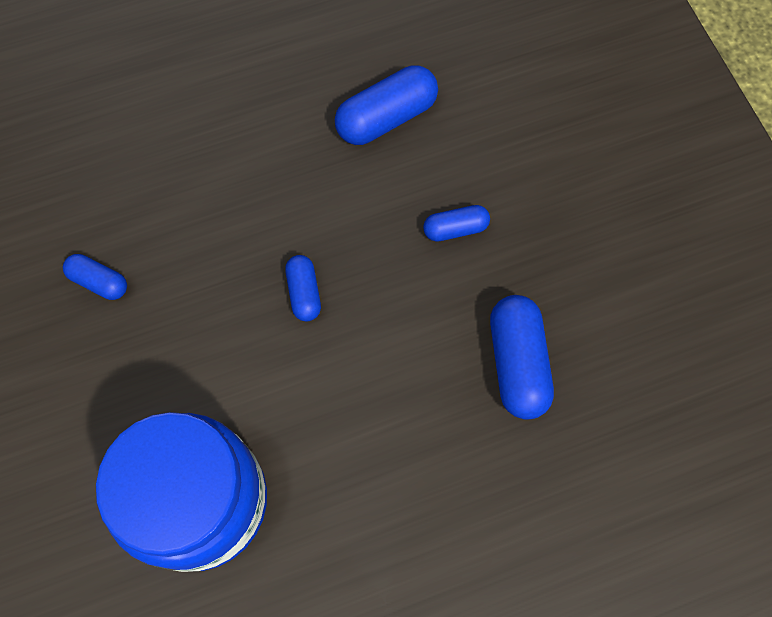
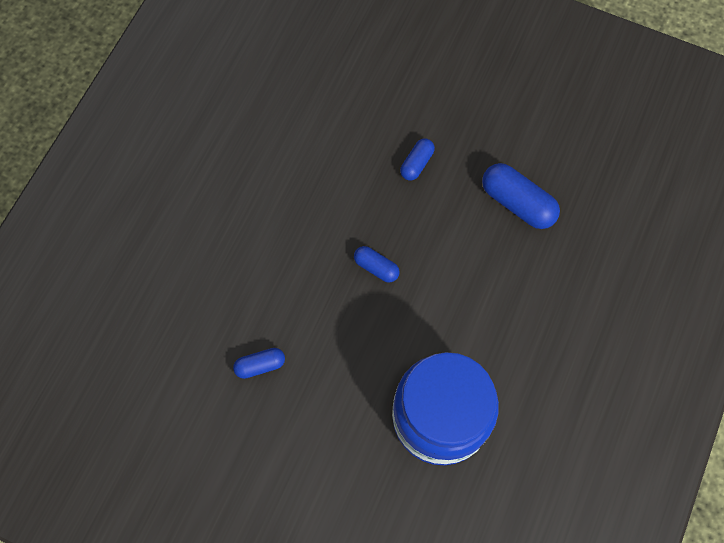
camera: 45 degrees left, 0 degrees up
blue capsule [335,65,438,145] -> none

